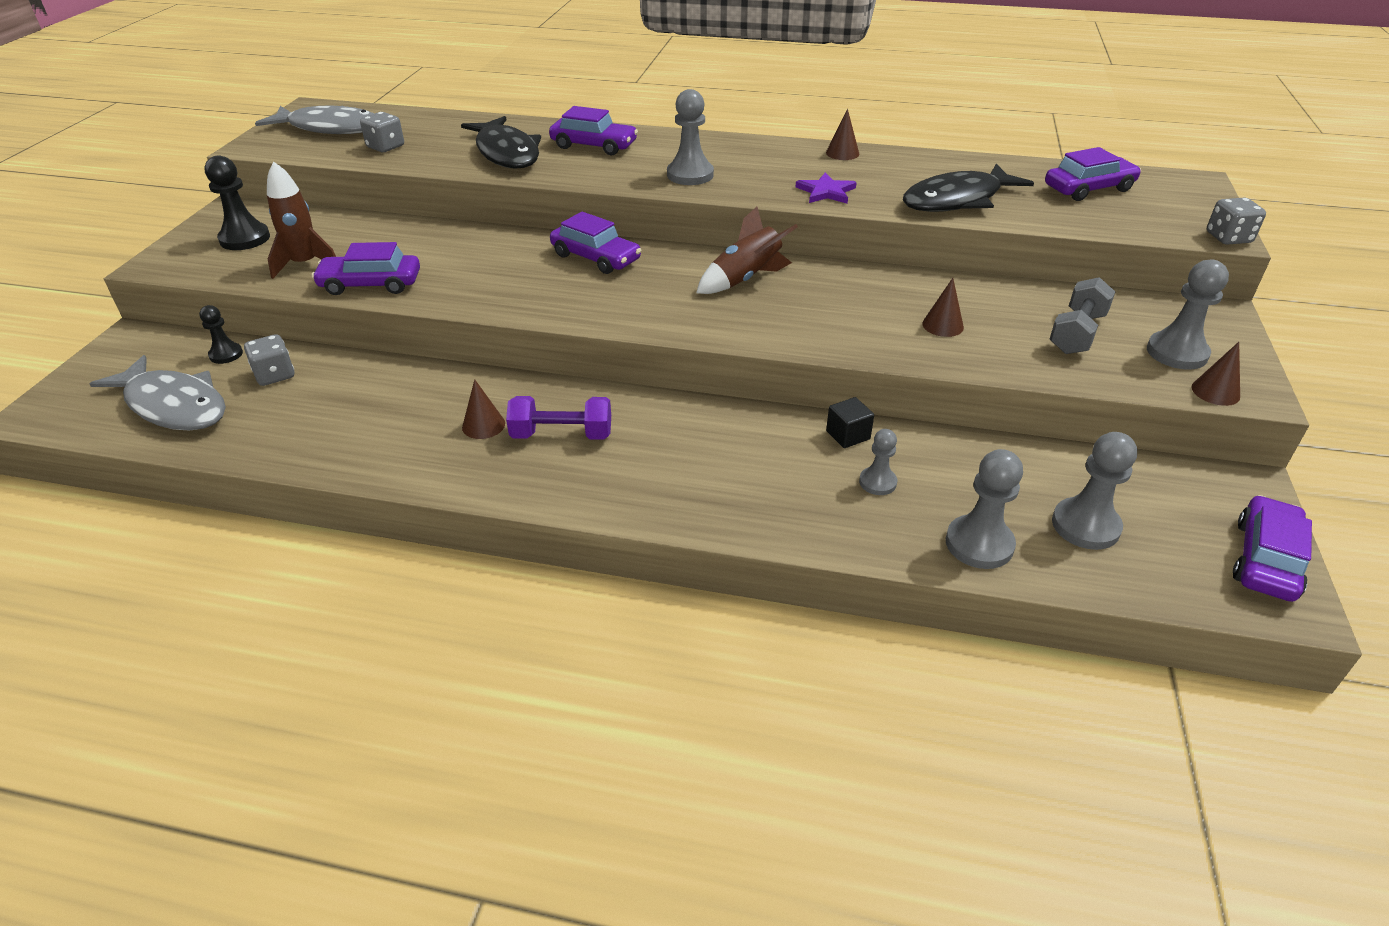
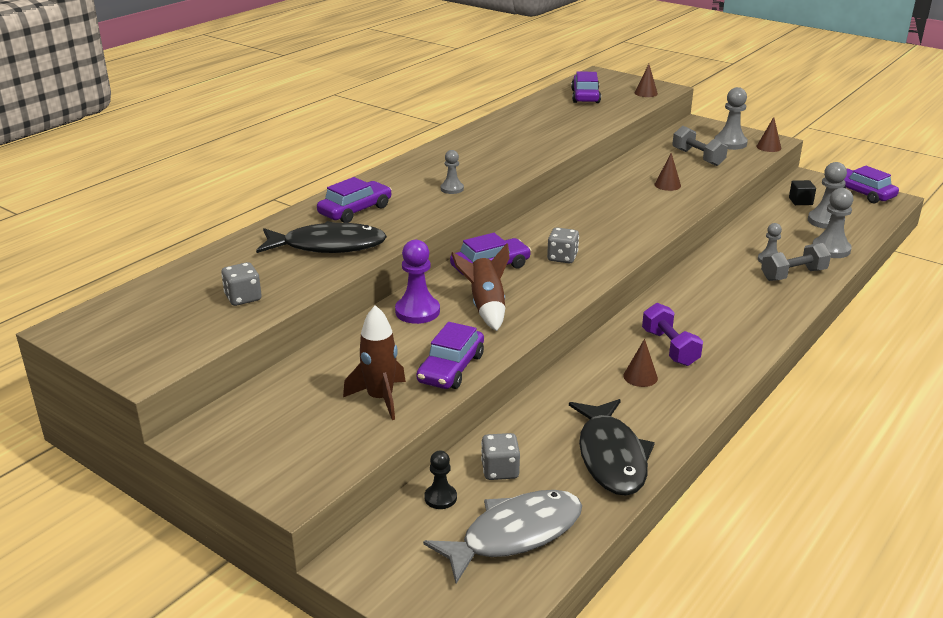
camera: 65 degrees left, 10 degrees down
black pawn [204,155,270,250] -> none
grey fish [255,106,375,134] -> none
purple dumbbell [506,396,611,440] -> purple dumbbell turned 45 degrees counterclockwise [642,303,703,366]
grey pawn [667,89,714,185] -> grey pawn [441,150,464,194], size x0.60
brown rocket [696,207,798,294] -> brown rocket moved to [451,243,509,331]
purple star [796,173,857,204] -> none
brown cone [826,109,859,160] -> brown cone moved to [635,64,658,97]
black cube [826,397,874,448] -> black cube moved to [789,180,816,205]
black fish [903,164,1034,212] -> black fish moved to [569,399,655,496]
grey dice [1207,197,1266,245] -> grey dice moved to [547,228,579,263]
none -> purple pawn [395,240,440,324]
none -> grey dumbbell [761,243,831,281]

